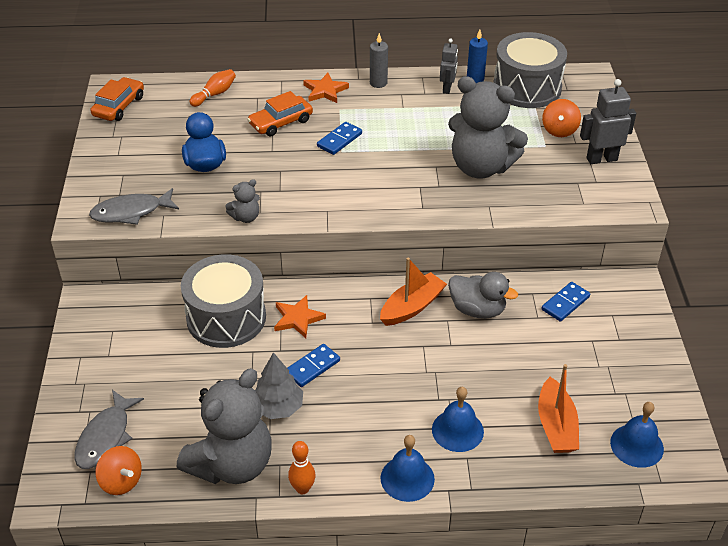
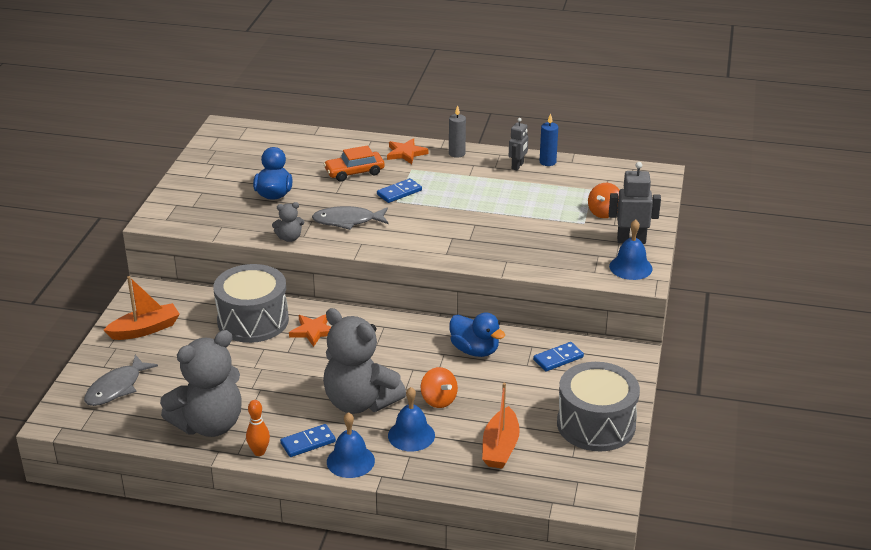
camera: 15 degrees right, 10 degrees down
grey fish [89,188,179,225] -> grey fish moved to [312,206,389,230]
orange car [90,77,144,121] -> none
orange spinning top [96,446,142,495] -> orange spinning top moved to [421,367,458,408]
orange bowling pin [189,69,236,107] -> none
grey tree [255,352,303,419] -> none
blue domino [287,344,340,387] -> blue domino moved to [280,424,336,457]
orange boat [380,258,447,326] -> orange boat moved to [104,276,180,340]
grey teddy bear [448,76,528,178] -> grey teddy bear moved to [323,308,406,414]
grey duck [448,272,518,319] -> blue duck [450,312,505,357]
grey drum [493,32,567,108] -> grey drum moved to [557,362,640,452]
blue bell [610,402,664,468] -> blue bell moved to [609,219,653,280]

